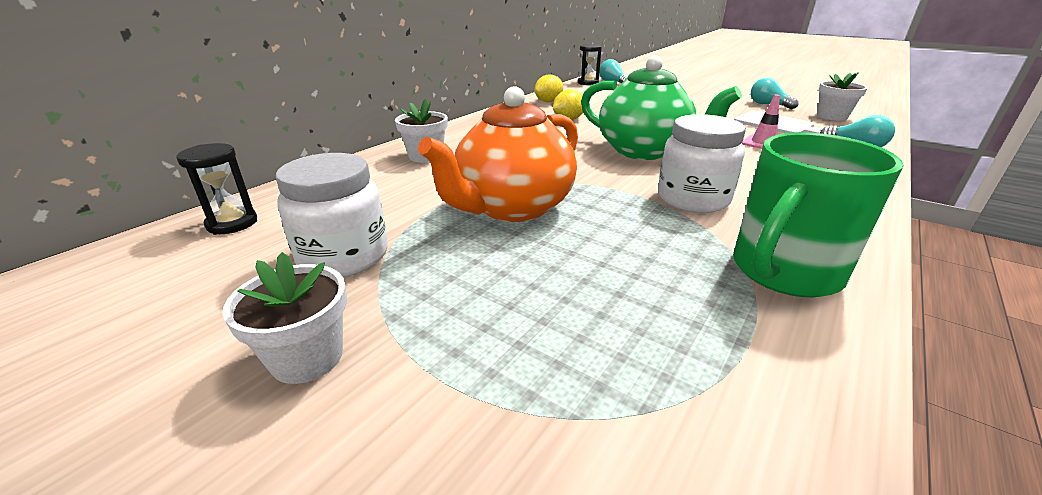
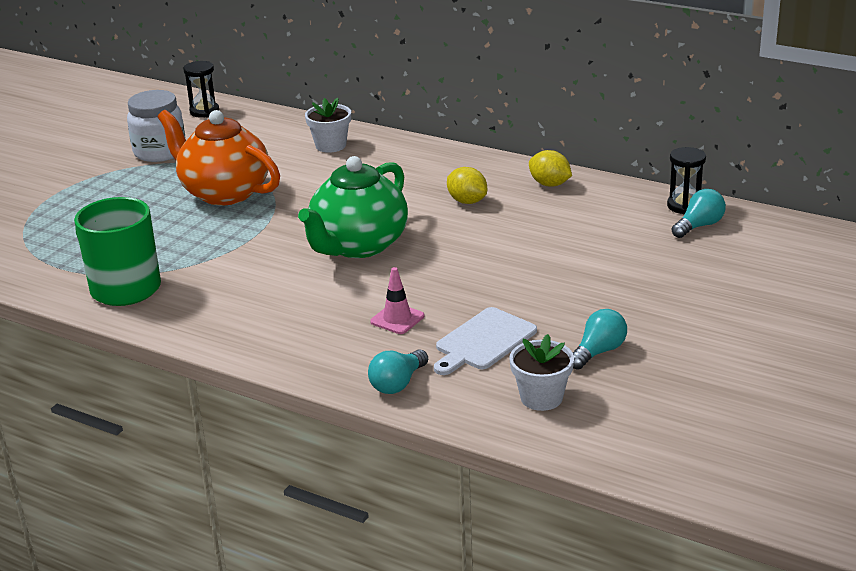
camera: 85 degrees right, 0 degrees up
white flower pot [222,252,347,384] -> none
white jar [658,114,746,213] -> none

